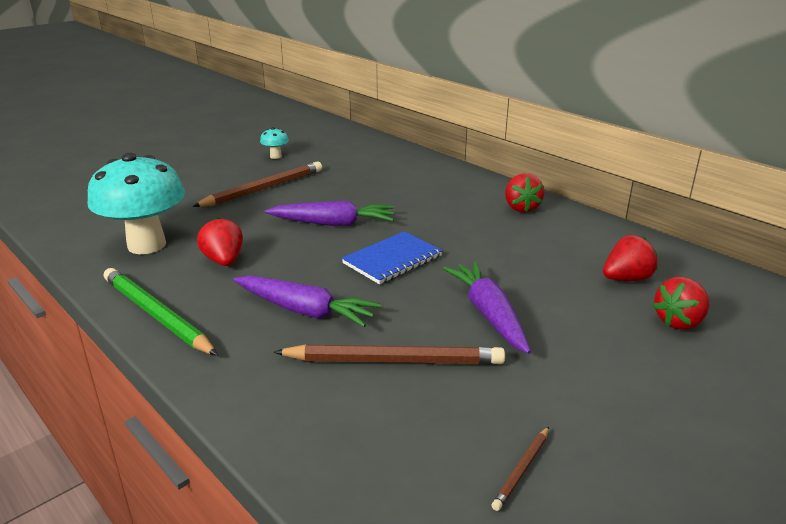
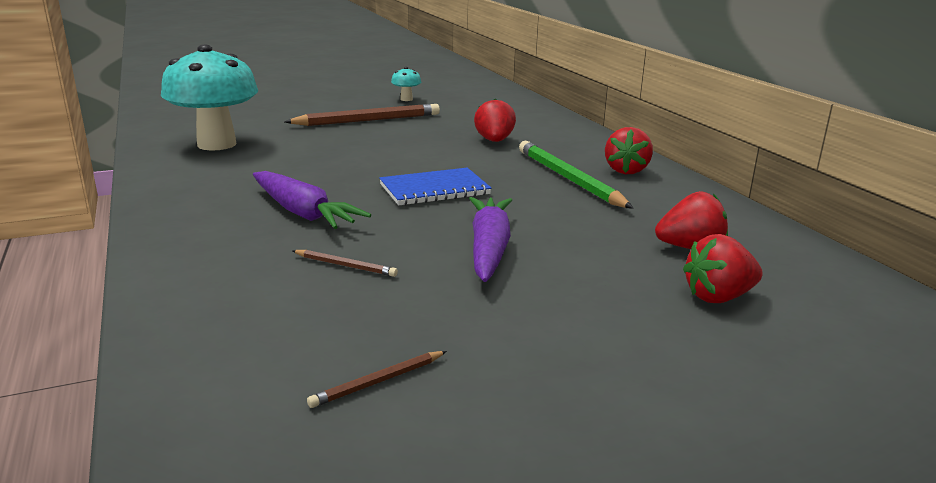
camera: 20 degrees right, 5 degrees down
green pencil [104,268,218,356] -> green pencil moved to [519,141,634,209]
red strawberry [197,217,243,266] -> red strawberry moved to [474,98,516,142]
purple carrot [265,201,394,226] -> none
brown pencil [273,344,505,364] -> brown pencil [293,250,398,277], size x0.46

